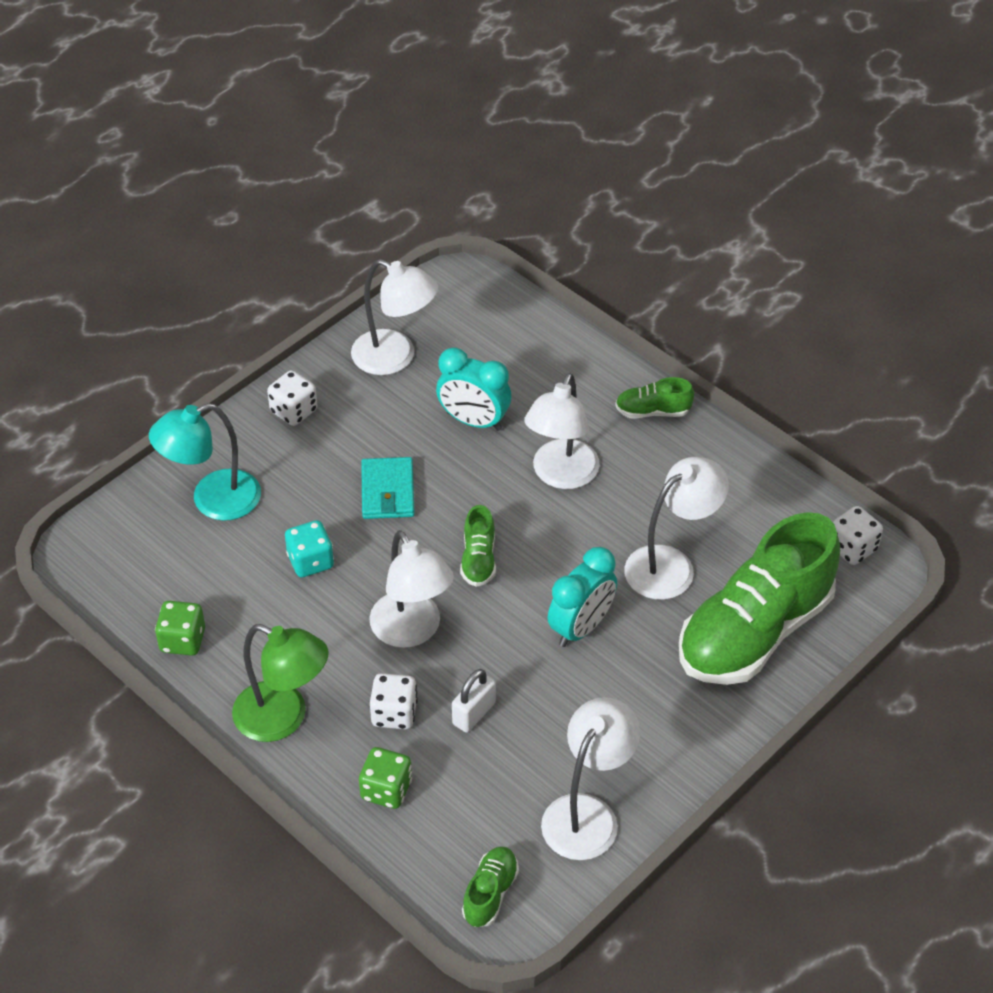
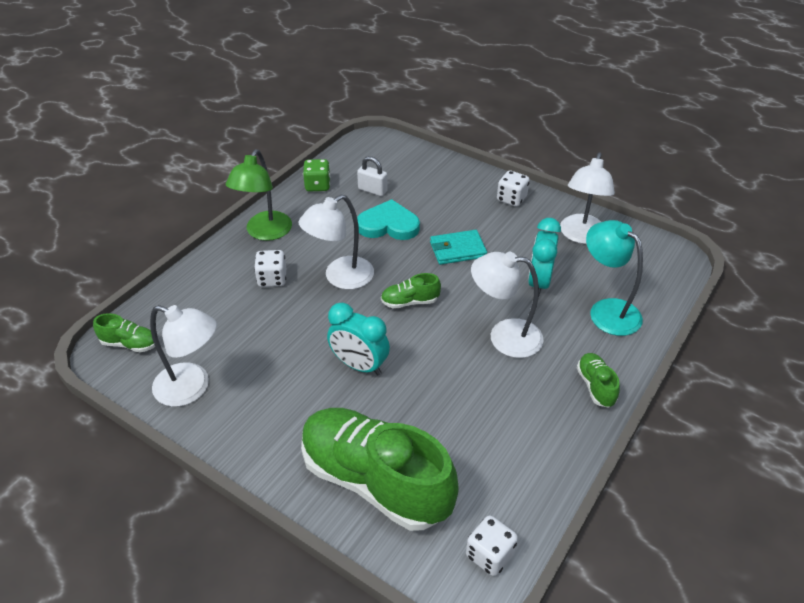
camera: 80 degrees right, 5 degrees down
turquoise lamp [149,403,261,521] -> turquoise lamp moved to [586,220,643,336]
turquoise dice [285,520,334,577] -> turquoise heart [357,199,420,240]
green dice [359,747,412,809] -> none
white padlock [452,669,496,733] -> white padlock moved to [357,156,388,196]
white lamp [624,457,729,600] -> none

